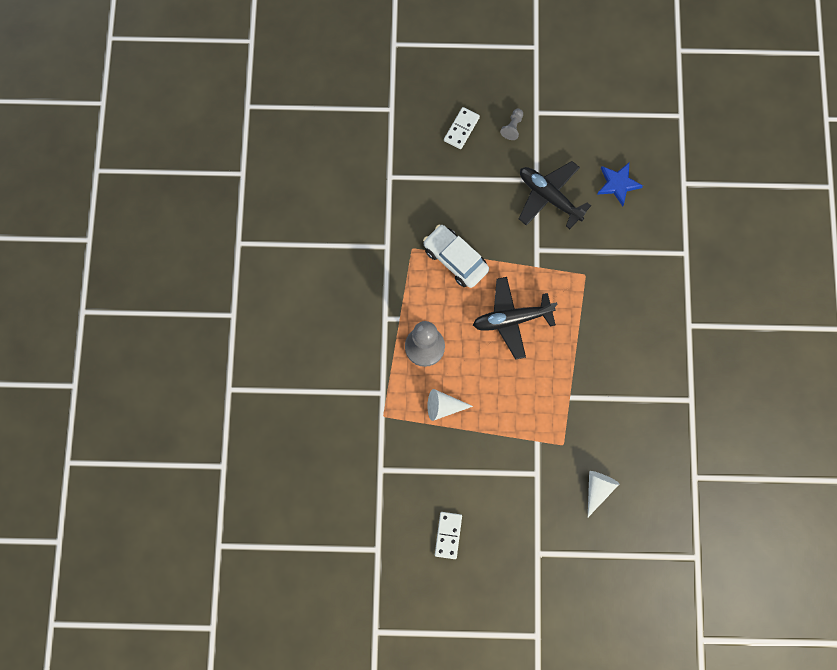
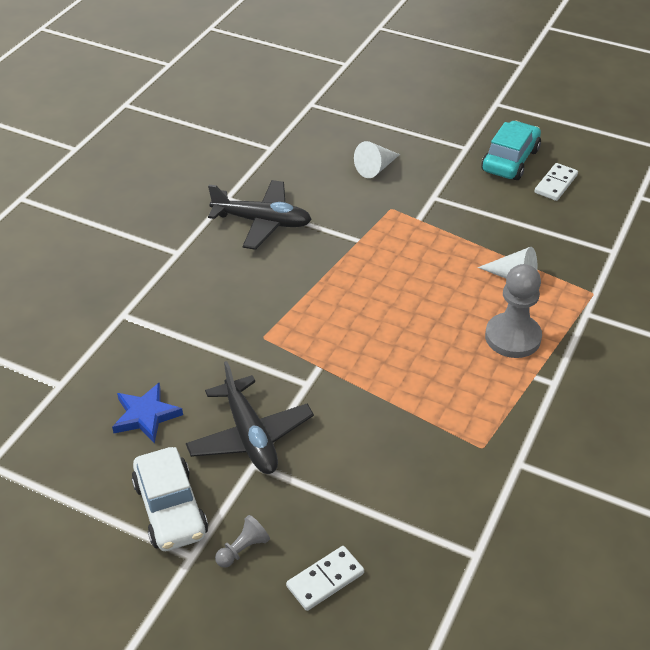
camera: 155 degrees left, 30 degrees down
white car [423,224,489,288] -> white car moved to [131,447,208,551]
black plane [473,277,557,360] -> black plane moved to [208,180,312,250]
none -> turquoise car [481,120,541,180]

